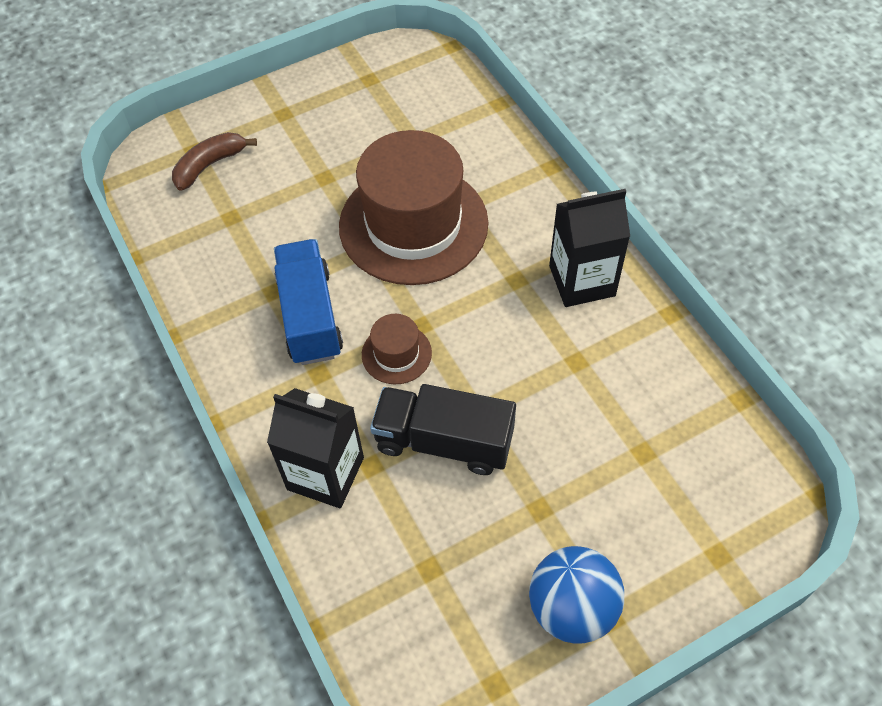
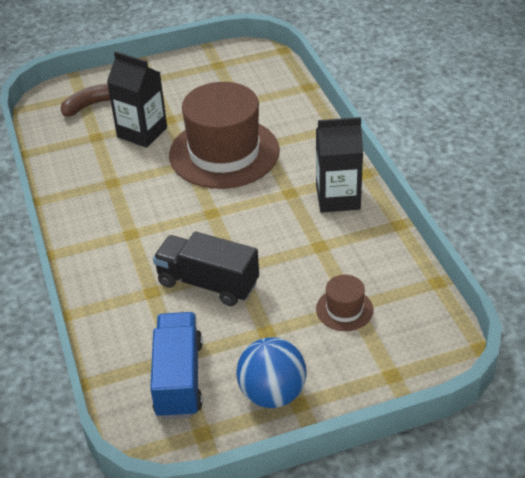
camera: 10 degrees right, 15 degrees down
black carton [267,388,364,508] -> black carton moved to [107,51,167,148]
blue truck [274,239,343,365] -> blue truck moved to [150,312,203,419]
brown hat [362,314,432,385] -> brown hat moved to [316,275,373,331]

